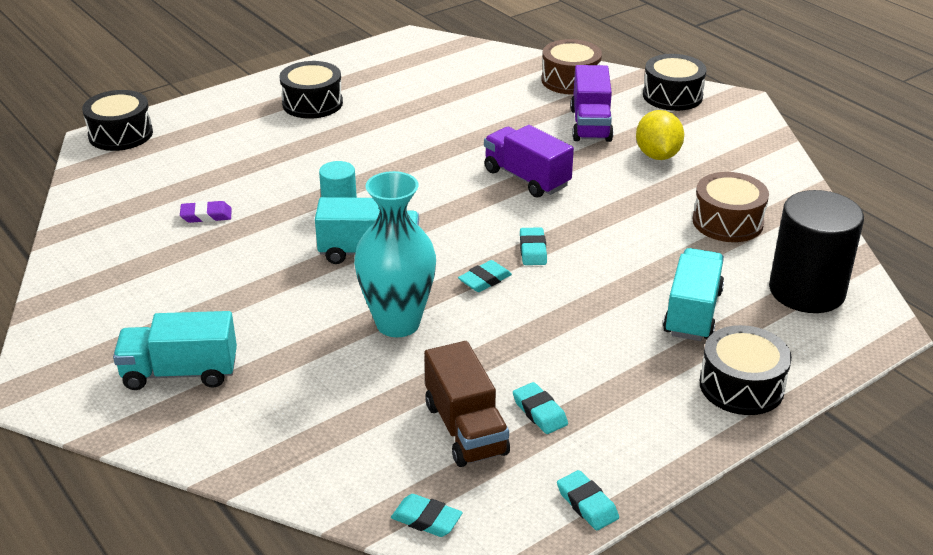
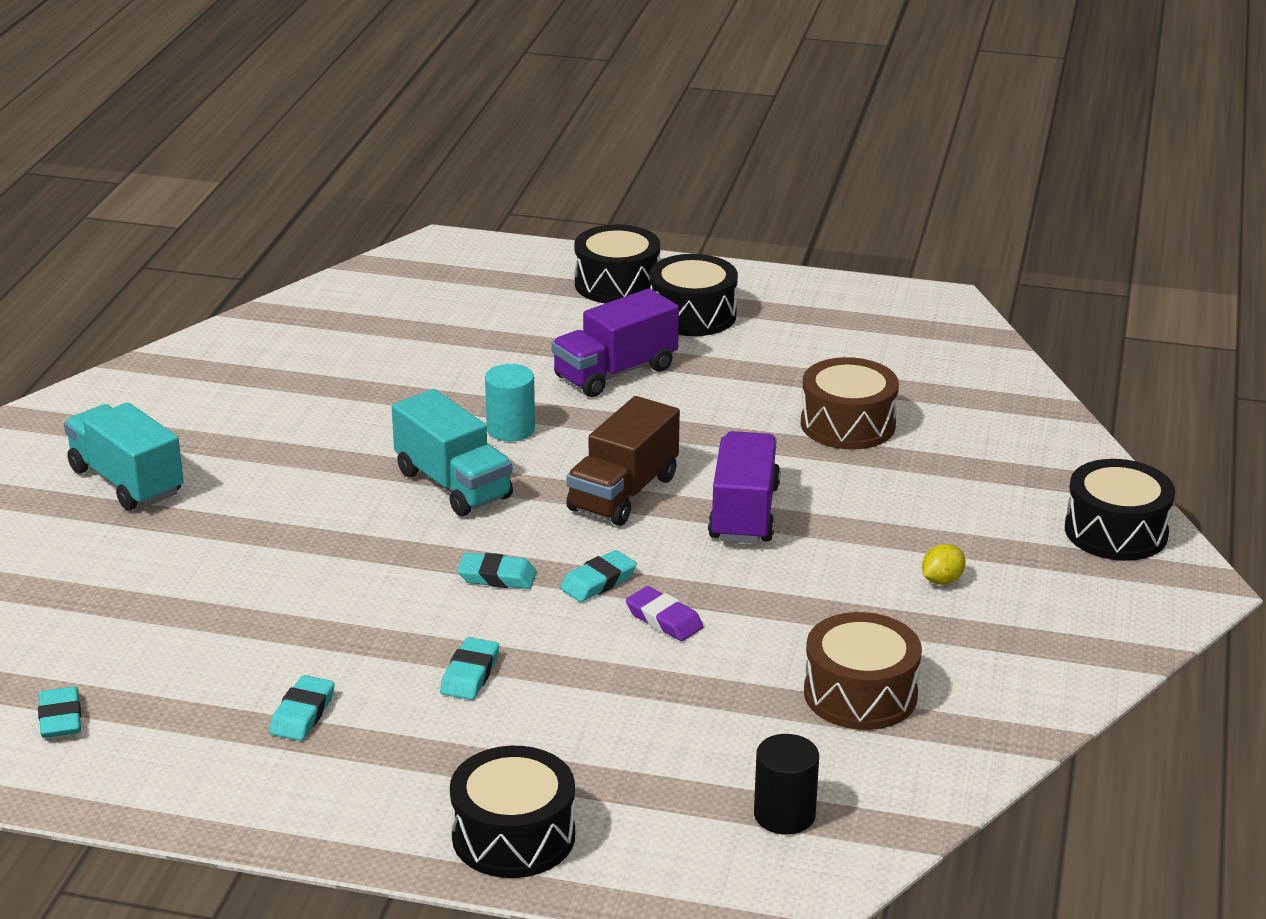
camera: 50 degrees right, 5 degrees down
black drum [82,90,153,151] -> black drum moved to [574,224,660,304]
purple eraser [180,201,232,223] -> purple eraser moved to [626,586,704,641]
turquoise vase [354,171,436,337] -> none
brown truck [424,341,510,467] -> brown truck moved to [566,396,680,526]
brown drum [541,39,602,95] -> brown drum moved to [801,357,899,449]
turquoise eraser [557,470,619,530] -> turquoise eraser moved to [440,637,499,700]
purple truck [571,65,614,142] -> purple truck moved to [551,288,679,397]
yellow lemon [636,110,684,160] -> yellow lemon [922,544,966,585], size x0.52
turquoise truck [663,248,724,341] -> none
black cylinder [769,190,864,313] -> black cylinder [754,734,819,835], size x0.51

